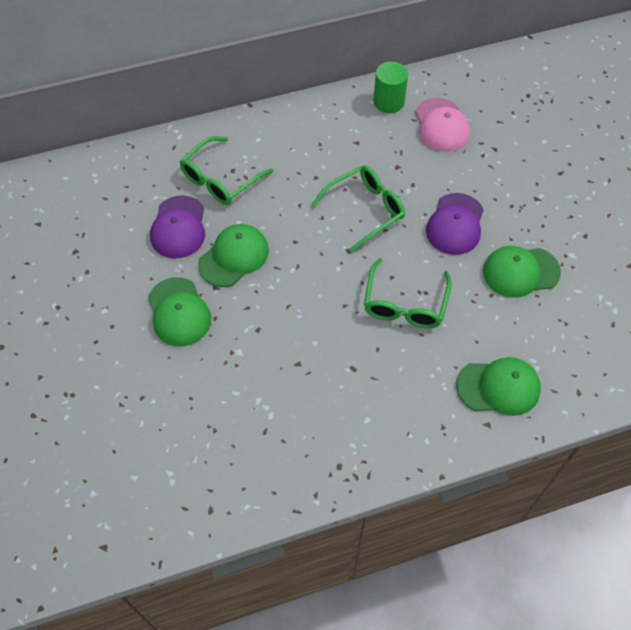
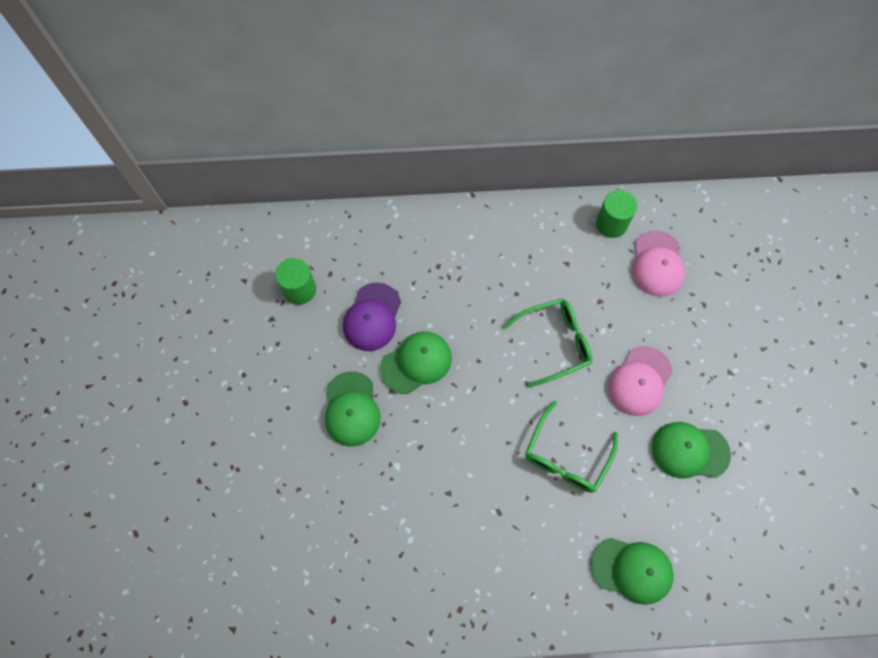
camera: 15 degrees right, 10 degrees up
green glasses [179,136,273,205] -> none
purple cap [426,193,484,255] -> pink cap [608,346,673,416]
none -> green cylinder [275,258,316,305]

